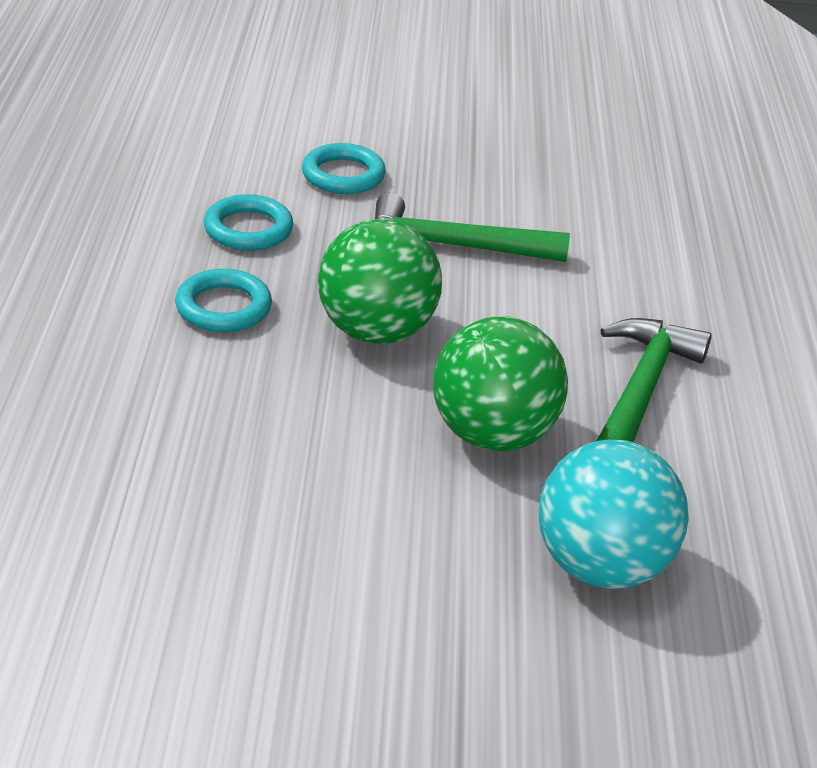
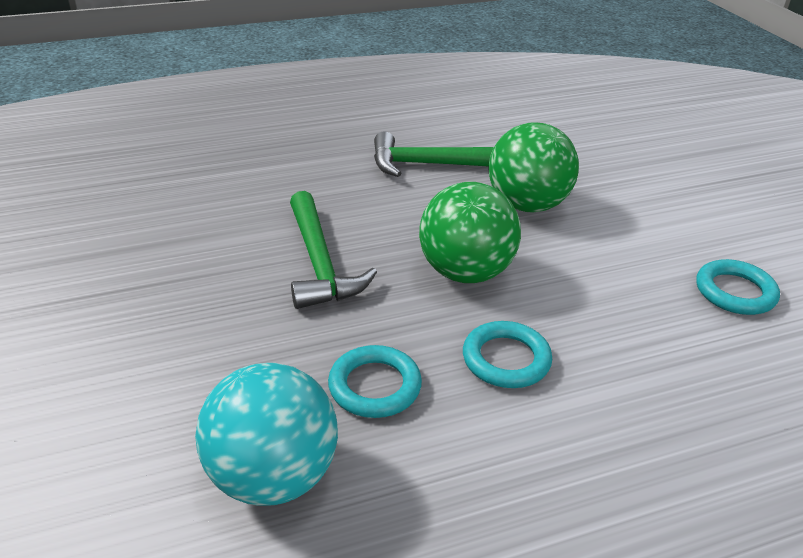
camera: 110 degrees left, 0 degrees up
turquoise ring [302,143,386,194] -> turquoise ring moved to [696,259,780,315]
turquoise ball [538,440,689,589] -> turquoise ball moved to [195,363,338,506]

